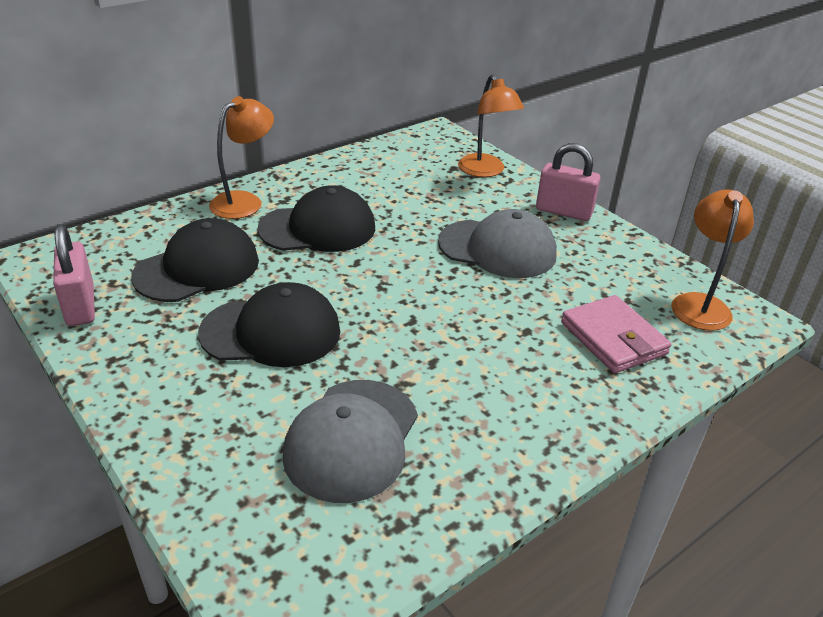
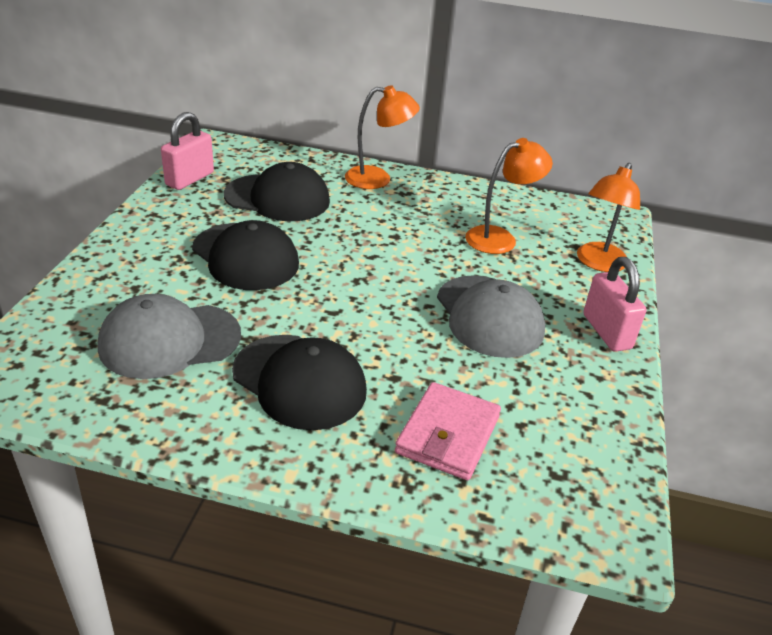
camera: 50 degrees right, 0 degrees up
black cap [257,185,375,252] -> black cap moved to [232,335,367,430]
orange lamp [671,190,754,331] -> orange lamp moved to [465,138,553,254]

